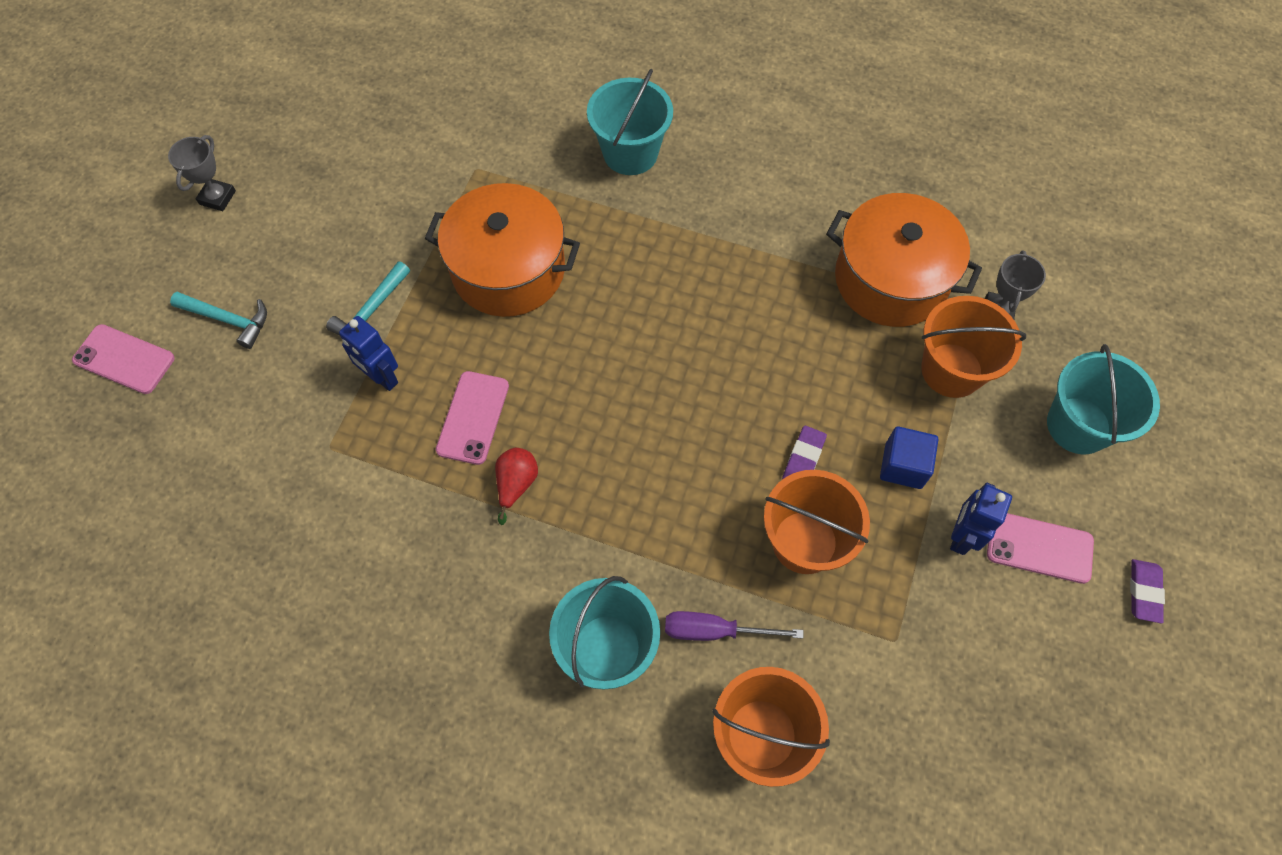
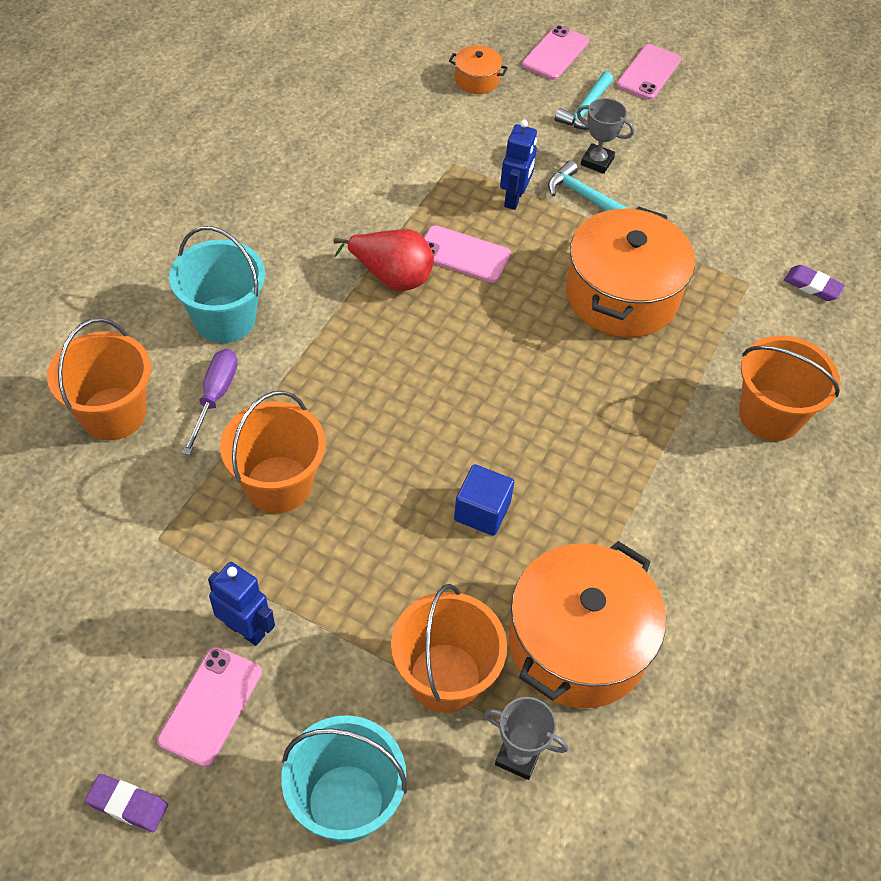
camera: 95 degrees right, 10 degrees down
grey trophy [168,135,236,211] -> grey trophy moved to [577,98,634,174]
blue robot [339,316,398,391] -> blue robot turned 150 degrees clockwise [500,120,537,210]
red pear [495,448,538,525] -> red pear [333,229,434,291], size x1.57
turquoise bucket [587,69,673,175] -> orange bucket [739,335,840,441]
purple eraser [782,426,827,480] -> purple eraser moved to [784,265,845,301]
blue cube [880,426,938,489] -> blue cube moved to [454,464,514,536]
none -> orange pot [449,45,508,94]
none -> pink phone [617,44,681,100]

